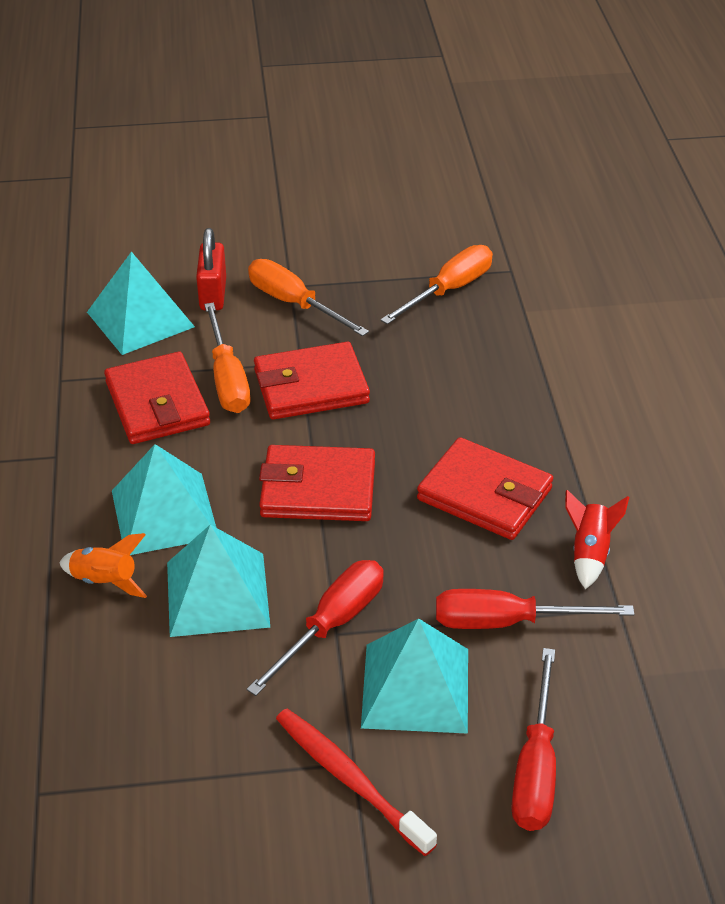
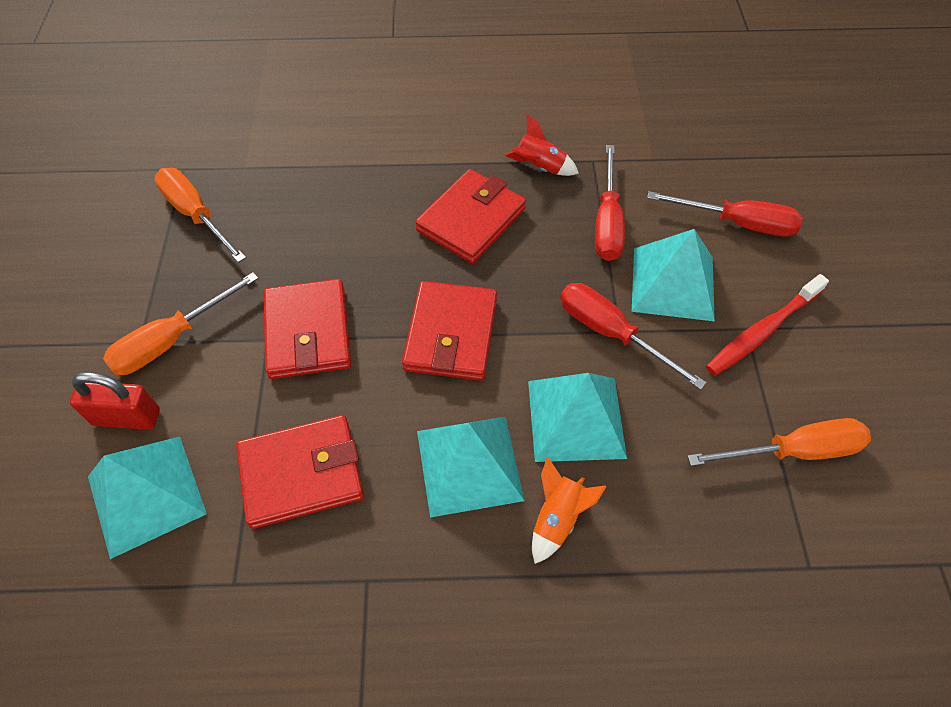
camera: 85 degrees left, 15 degrees up
orange screwdriver [204,303,250,413] -> orange screwdriver moved to [687,418,871,466]

